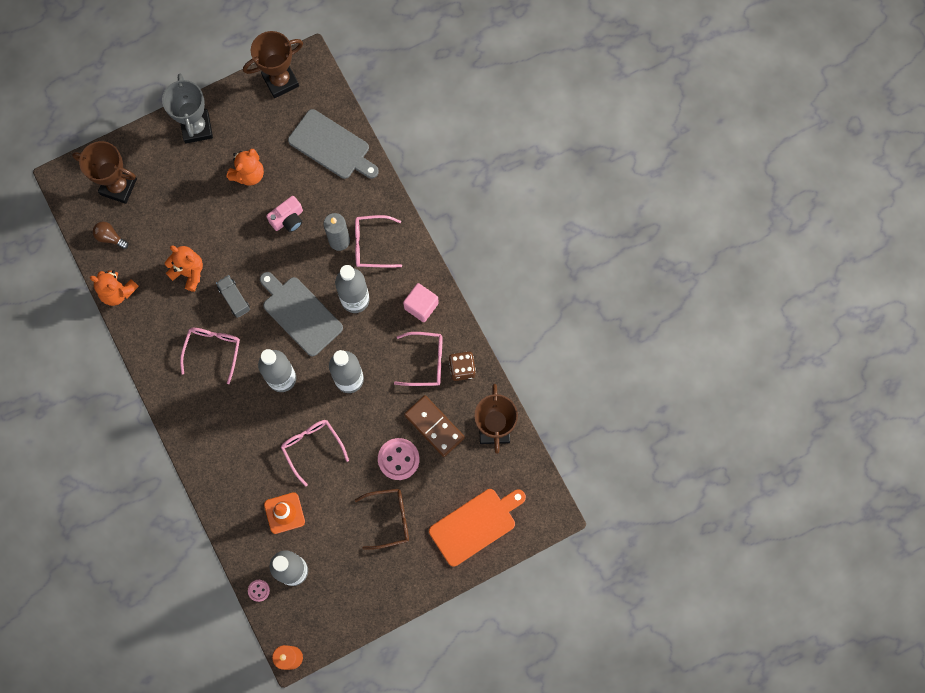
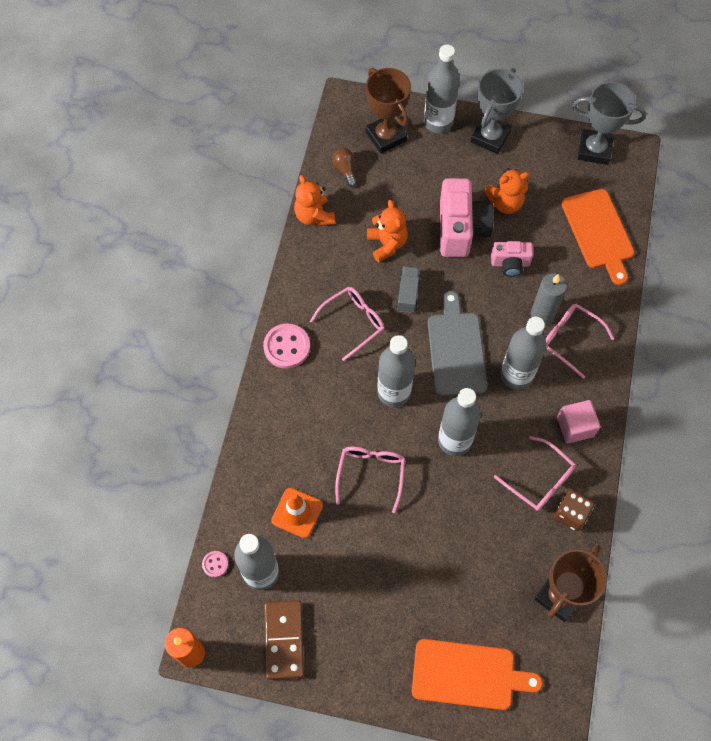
camera: 40 degrees right, 10 degrees down
brown trophy [243,31,303,98] -> grey trophy [572,82,646,165]
grey cutting board [288,109,379,179] -> orange cutting board [561,189,634,285]
brown glasses [355,488,409,550] -> none
pink button [378,438,420,480] -> pink button moved to [263,324,310,369]
brown domino [404,395,465,457] -> brown domino moved to [264,600,304,680]
none -> grey bottle [424,45,460,133]
none -> pink camera [440,178,494,257]

